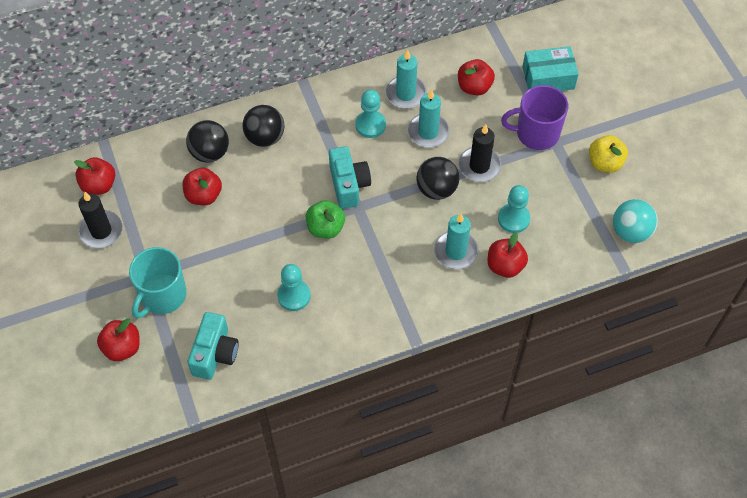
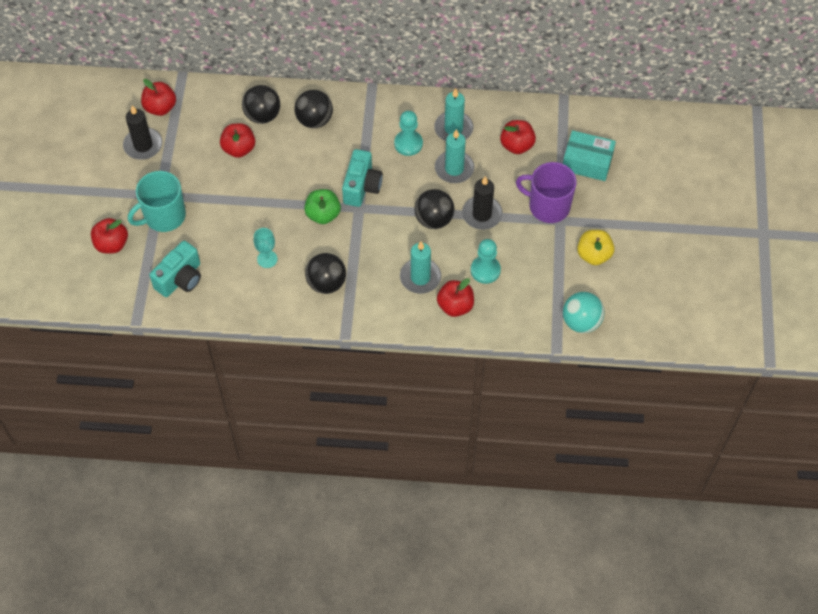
camera: 25 degrees right, 0 degrees up
turquoise pawn [277,264,311,311] -> turquoise goblet [254,228,277,268]
none -> black ball [305,253,346,294]

